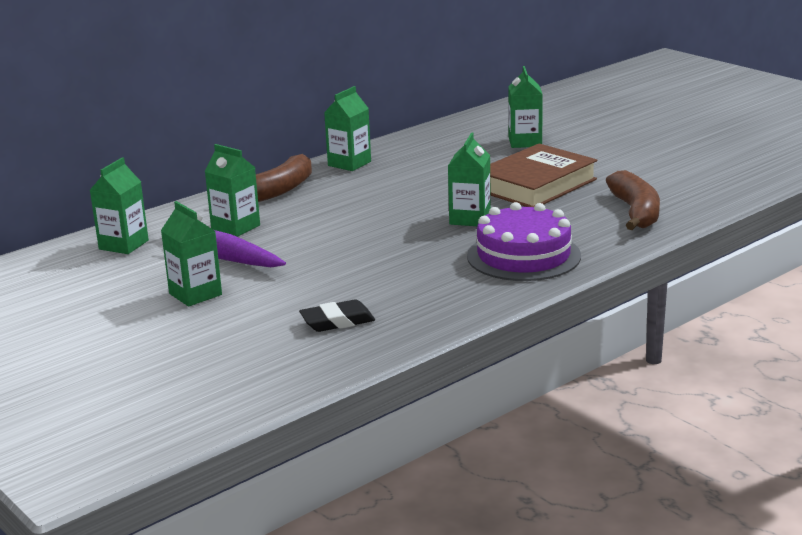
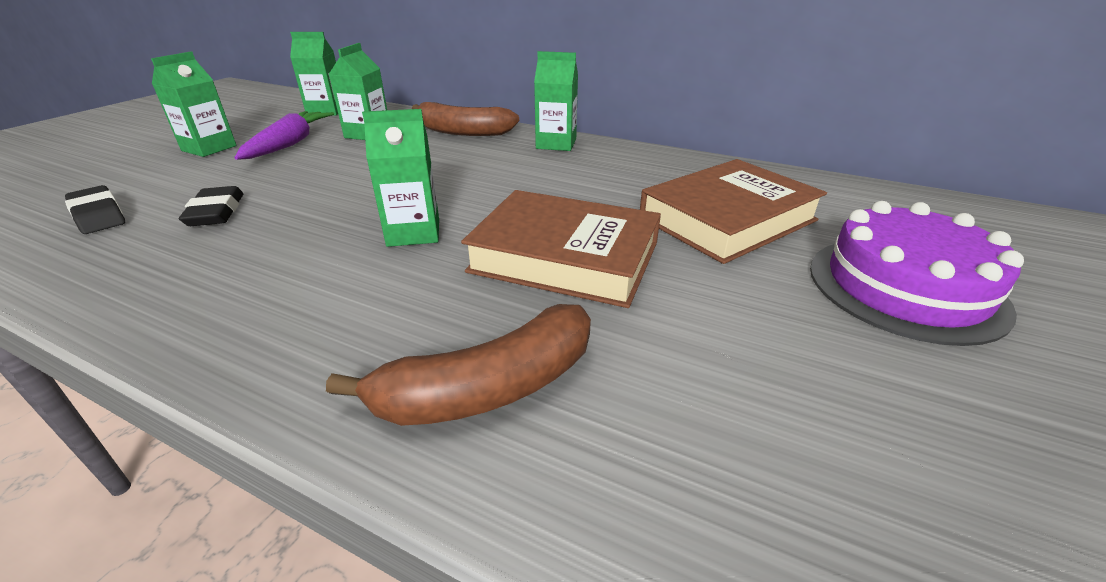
camera: 65 degrees right, 10 degrees up
purple cake [467,202,581,281] -> purple cake moved to [810,201,1024,346]
green carton [508,66,543,148] -> brown book [640,159,827,264]
none -> black eraser [179,186,243,226]

